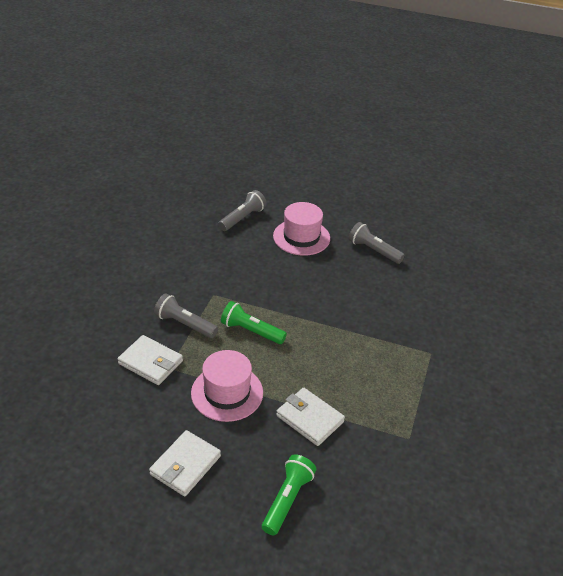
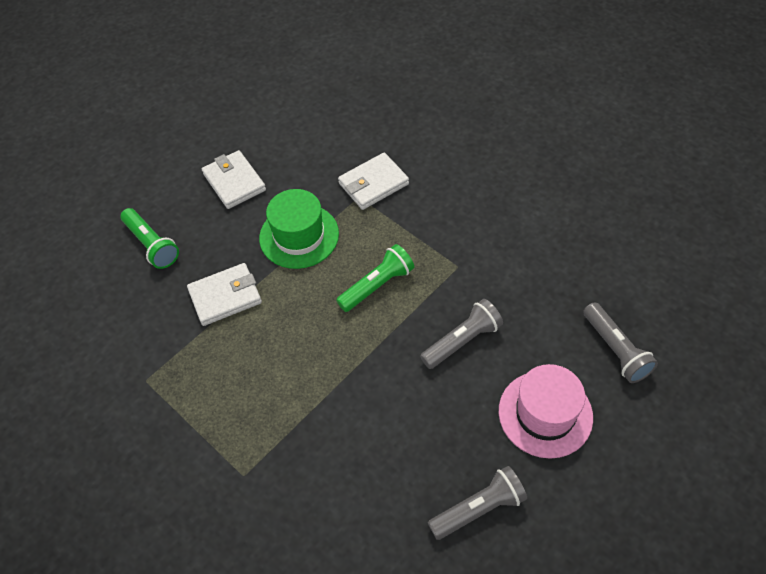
camera: 120 degrees right, 15 degrees up
grey flashlight [154,293,218,338] -> grey flashlight moved to [420,299,503,369]
pink hat [191,350,263,422] -> green hat [259,189,339,269]

